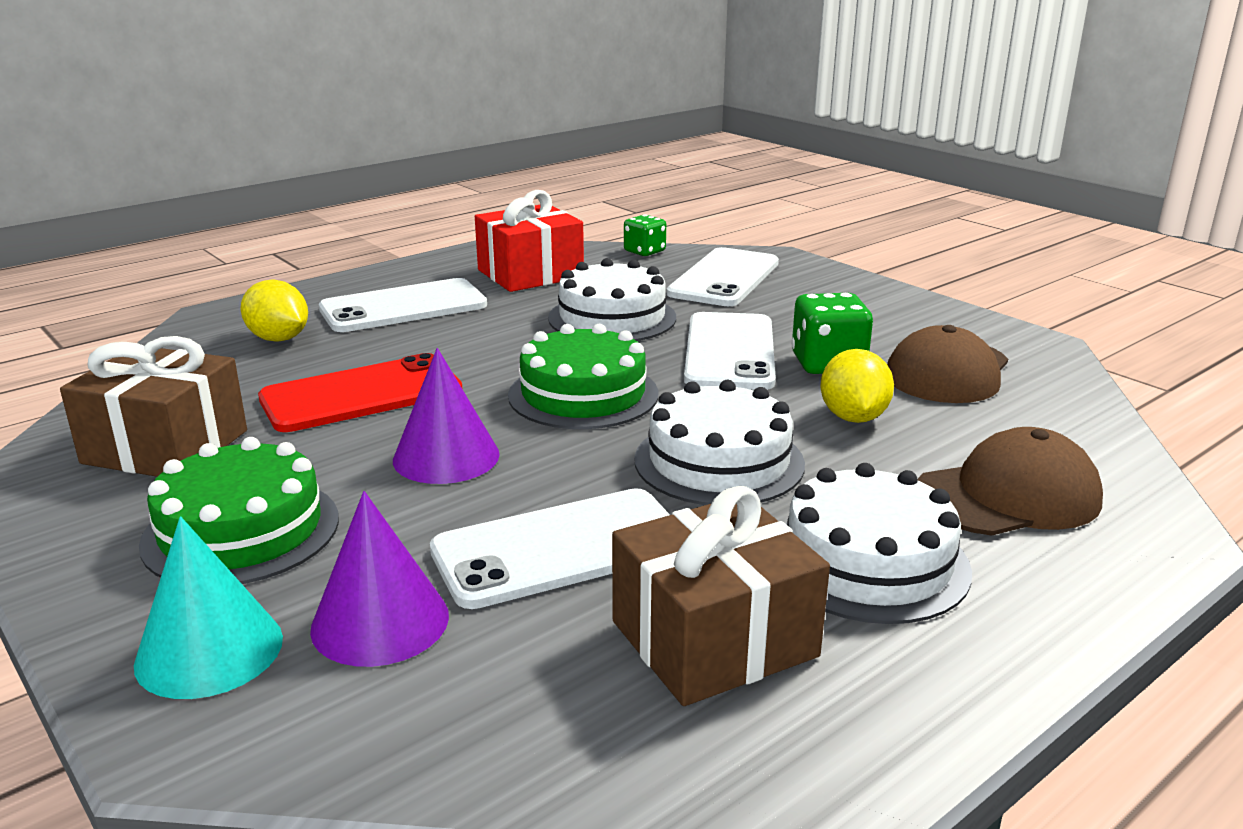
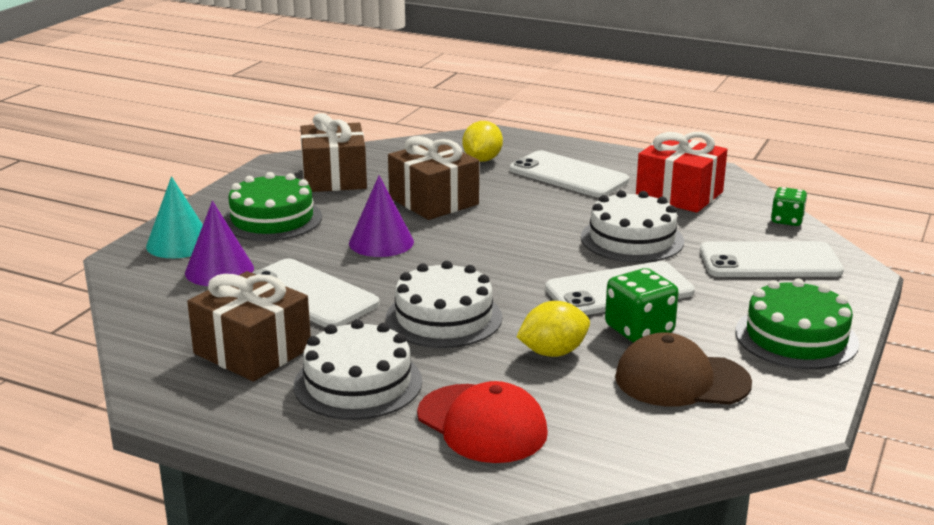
camera: 65 degrees right, 0 degrees up
red phone [258,353,462,432] -> brown gift [388,136,479,220]
green cake [508,324,658,429] -> green cake moved to [735,278,859,369]
brown cap [917,427,1103,535] -> red cap [417,381,548,463]

